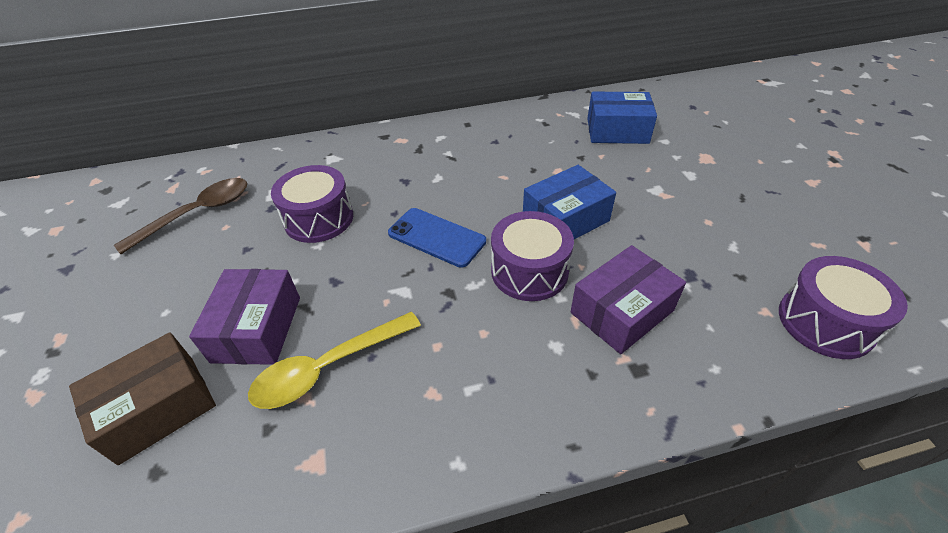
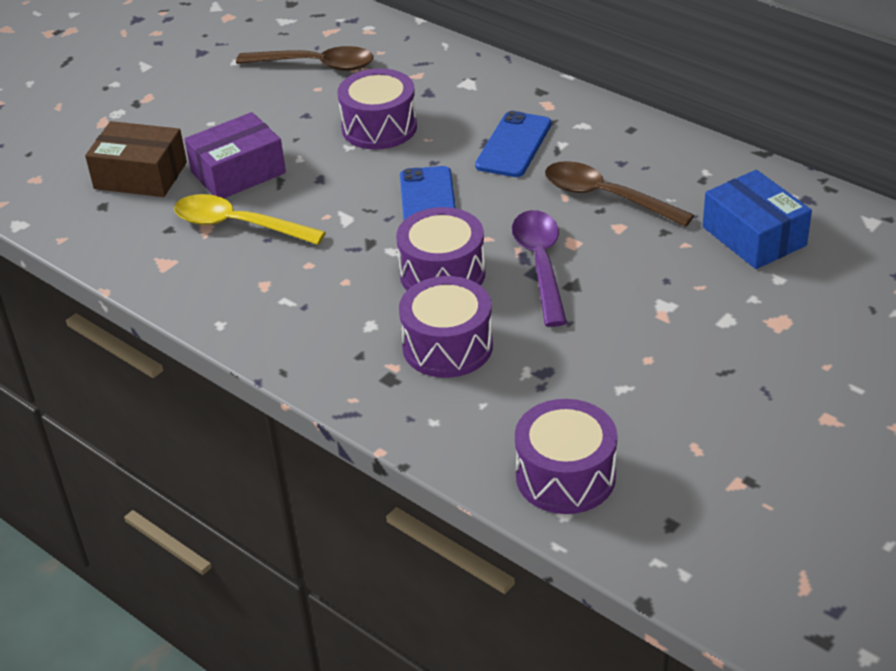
camera: 55 degrees right, 5 degrees down
blue box [523,165,616,239] -> purple spoon [512,210,567,327]
purple box [571,245,686,354] -> purple drum [399,276,493,378]
none -> blue phone [475,111,552,177]
none -> brown spoon [545,161,694,227]

